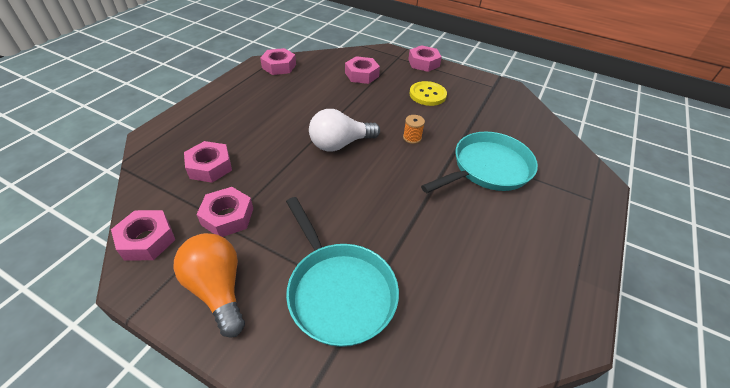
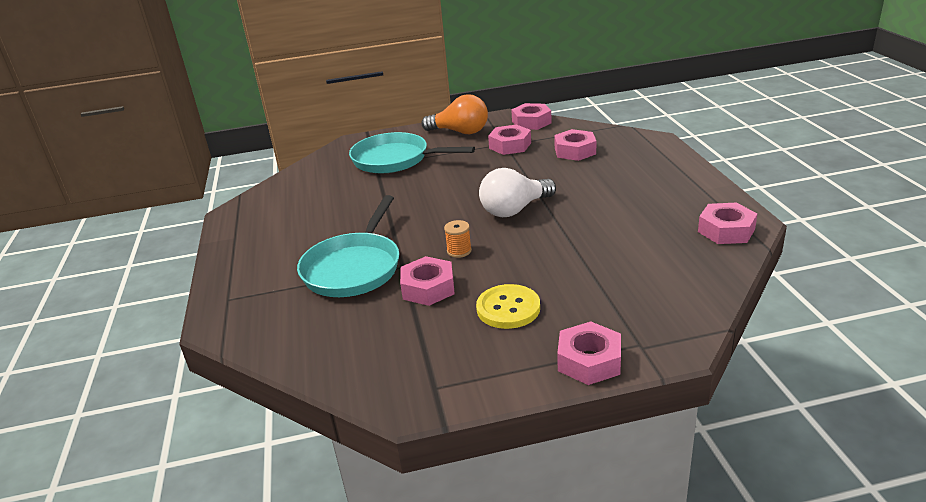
camera: 145 degrees right, 15 degrees down
white light bulb [309,109,380,152] -> white light bulb turned 150 degrees counterclockwise [479,168,556,217]
pink nut [345,56,380,84] -> pink nut moved to [400,256,455,306]

